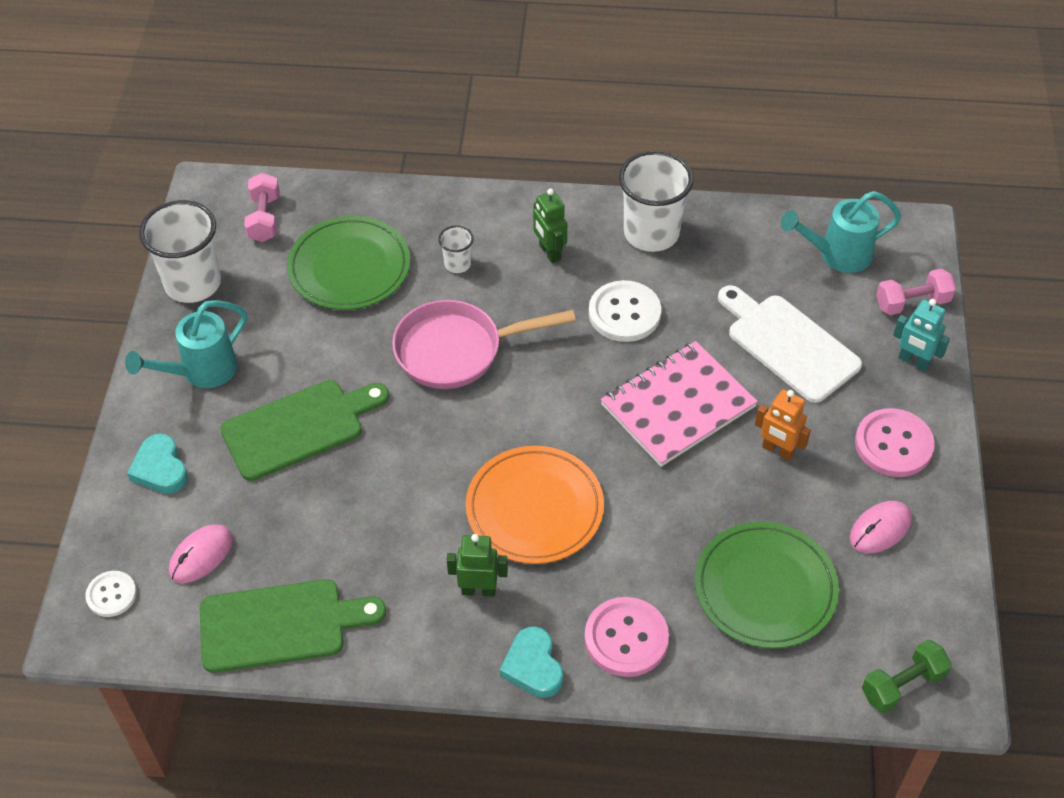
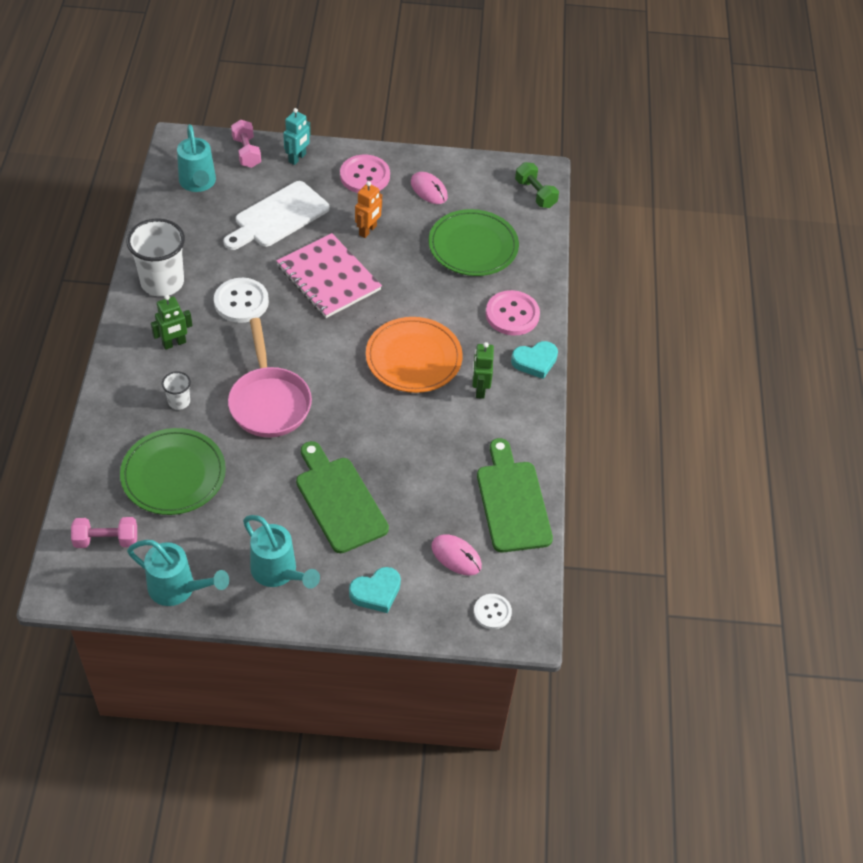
camera: 95 degrees left, 0 degrees up
white cup [139,200,221,303] -> turquoise watering can [127,540,229,606]

